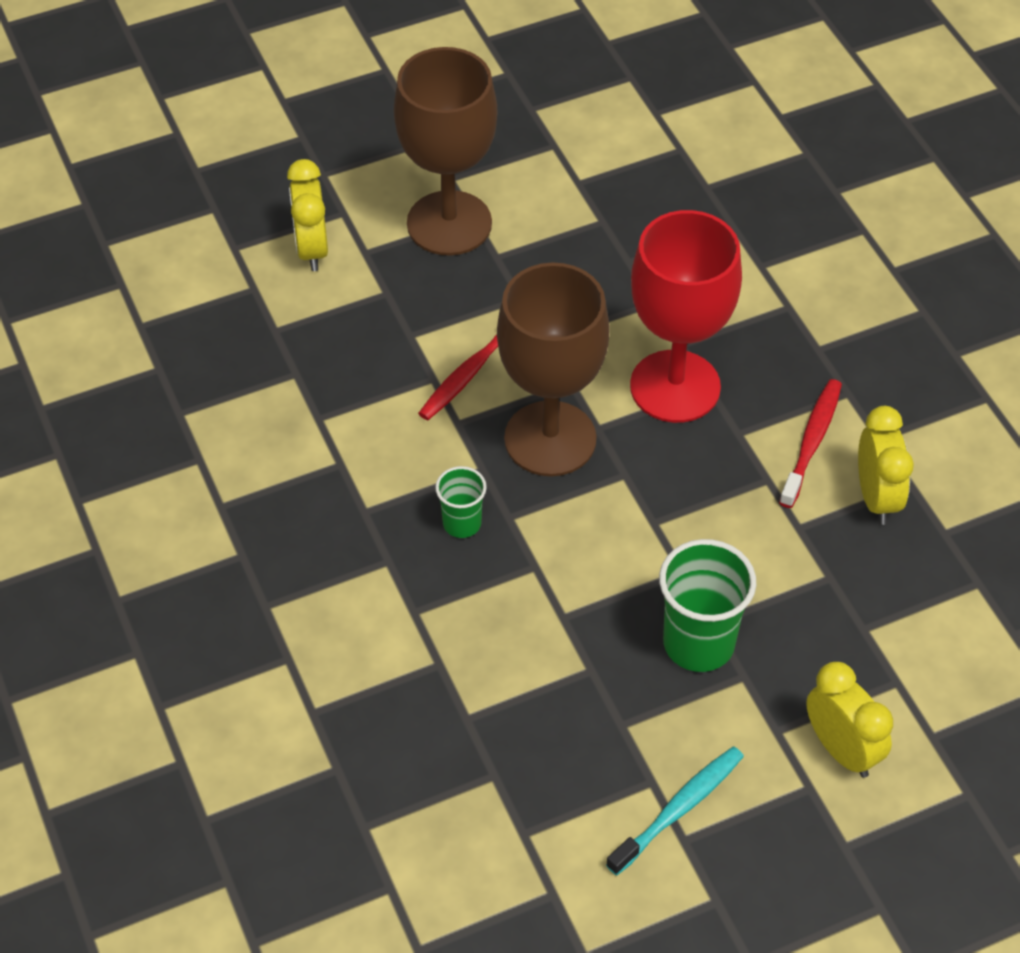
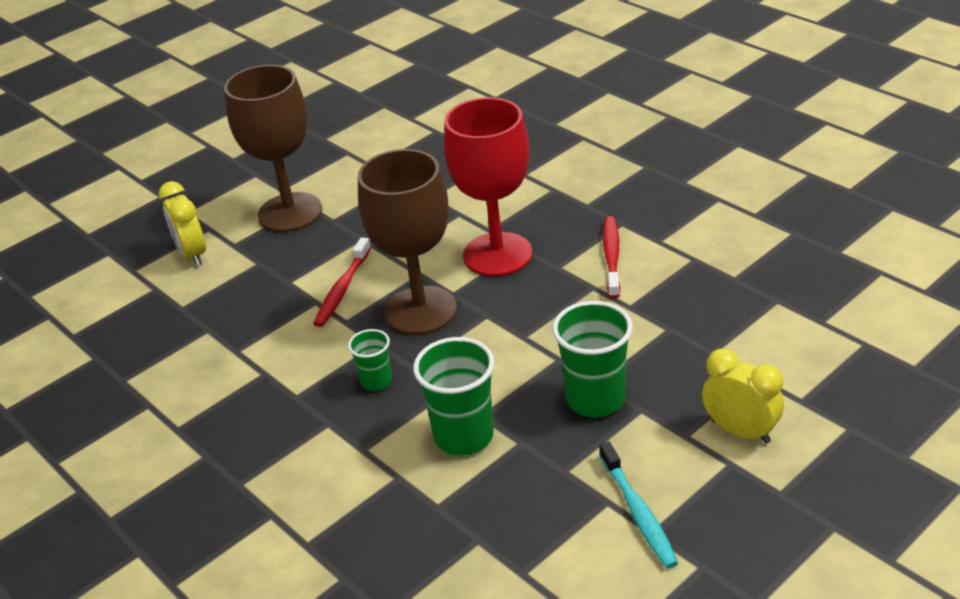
camera: 15 degrees left, 15 degrees down
turquoise toothbrush [606,746,744,875] -> turquoise toothbrush turned 135 degrees clockwise [599,442,678,569]
yellow clock [858,406,914,525] -> none
none -> green cup [413,337,495,455]

